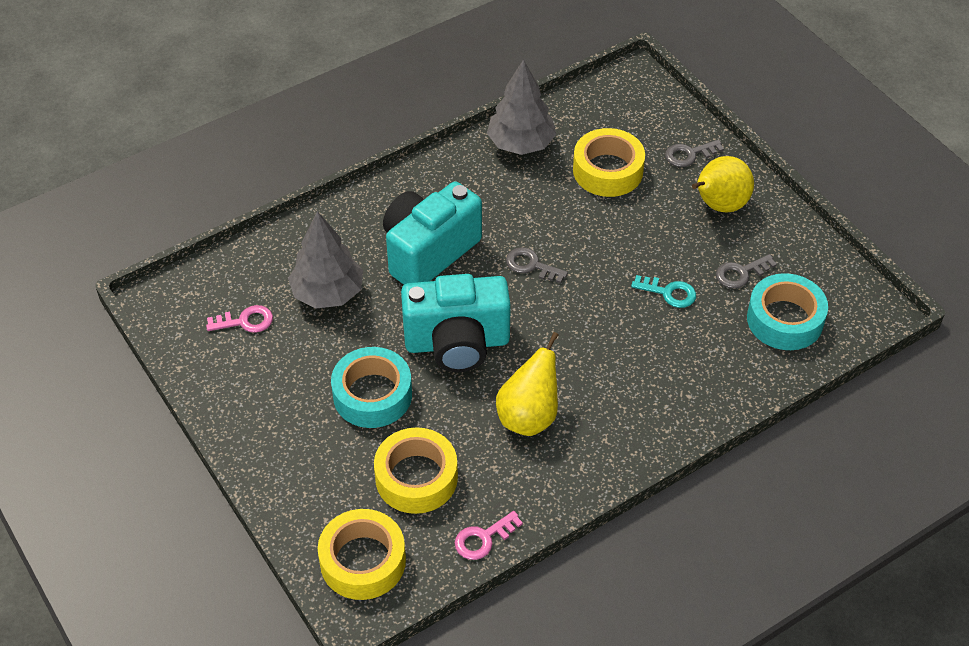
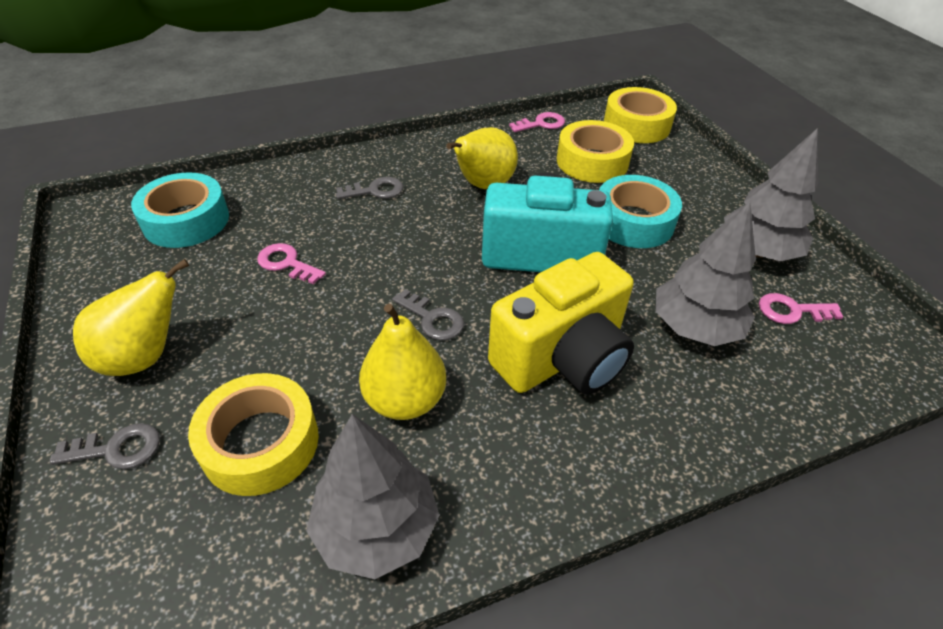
camera: 170 degrees left, 5 degrees down
turquoise camera [383,182,482,285] -> yellow camera [488,252,634,394]
turquoise key [631,275,696,308] -> pink key [257,243,326,284]
grey key [716,254,777,289] -> grey key moved to [336,177,403,199]
none -> yellow pear [359,304,446,420]
none -> grey tree [724,128,818,261]

